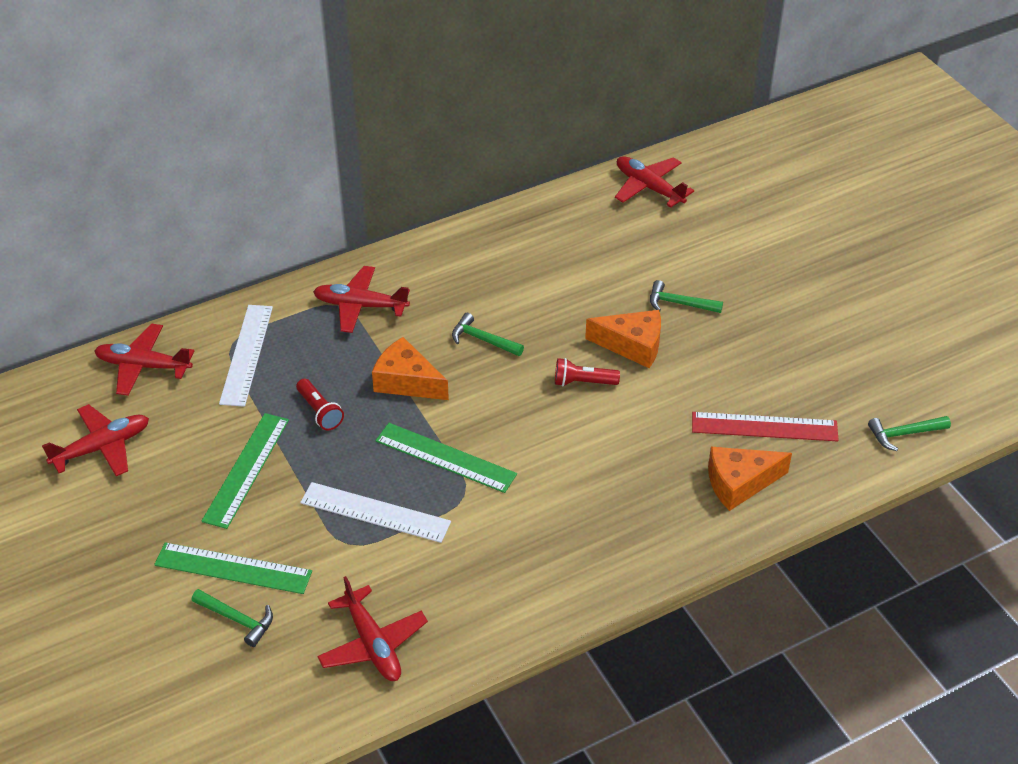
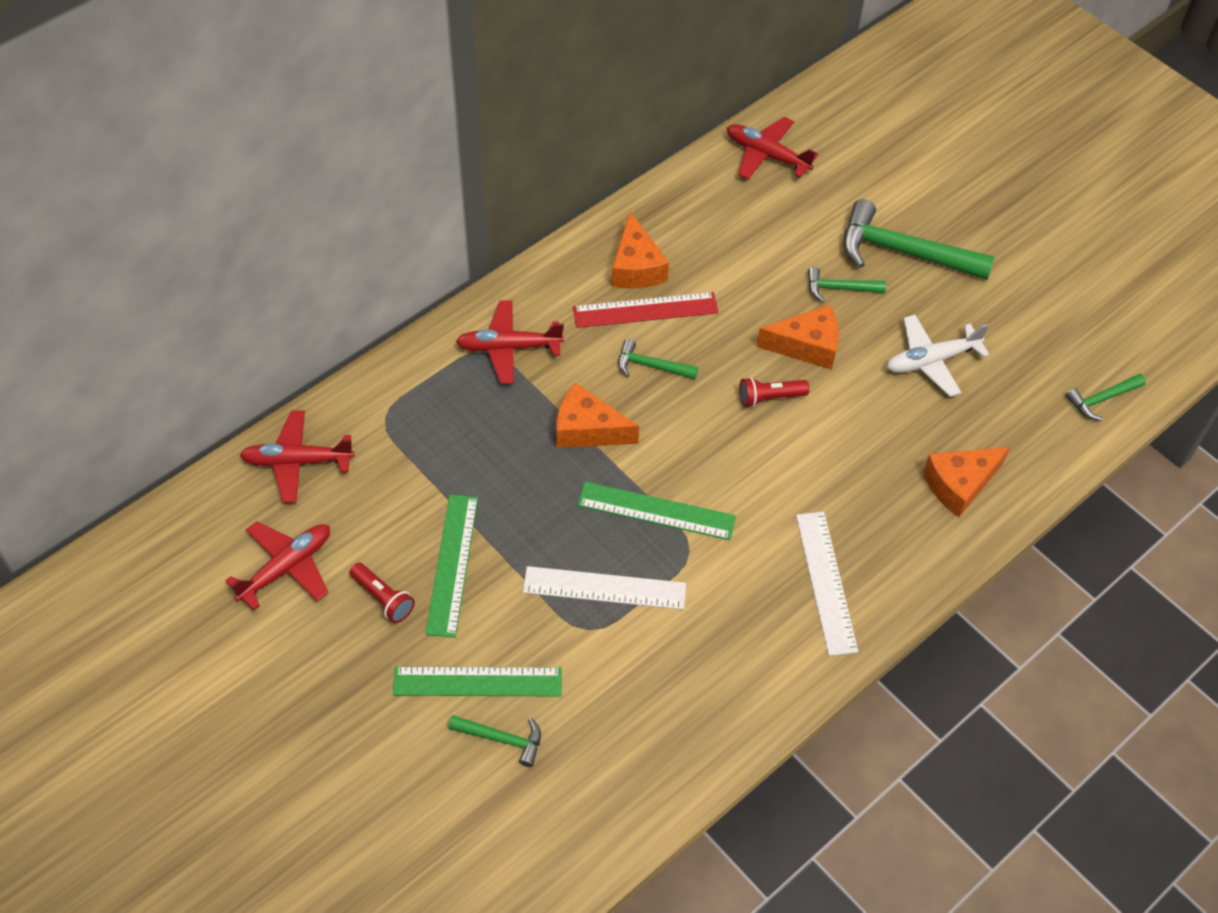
camera: 15 degrees left, 10 degrees up
white ruler [219,305,273,407] -> white ruler moved to [796,512,858,656]
red flashlight [296,379,344,430] -> red flashlight moved to [350,563,415,623]
red plane [317,576,428,681] -> none
red ruler [692,412,839,441] -> red ruler moved to [573,292,719,328]
none -> orange cheese [612,212,669,288]
none -> green hammer [843,199,995,280]
none -> white plane [887,315,989,397]

